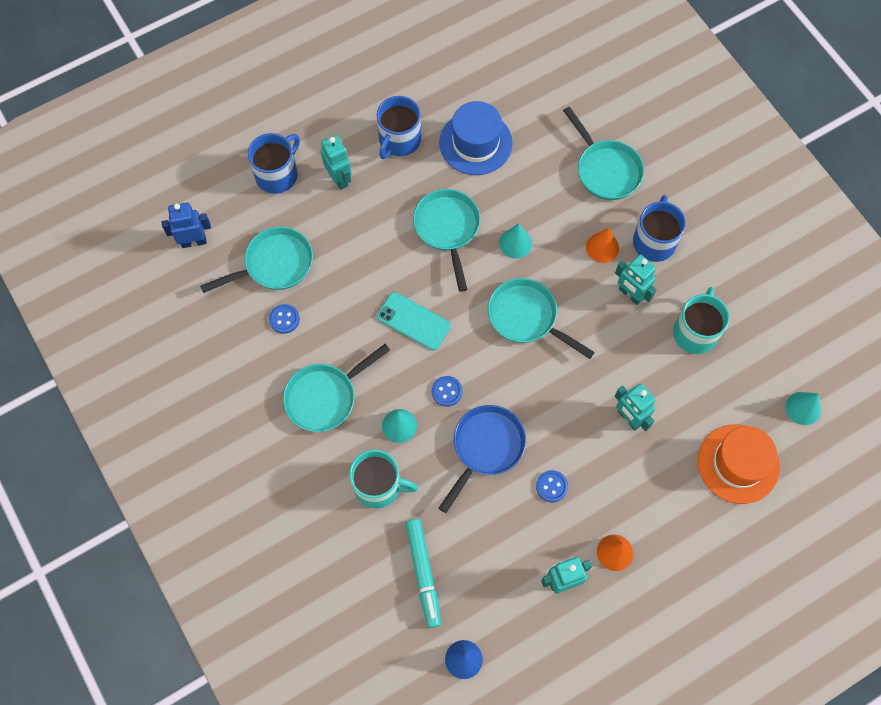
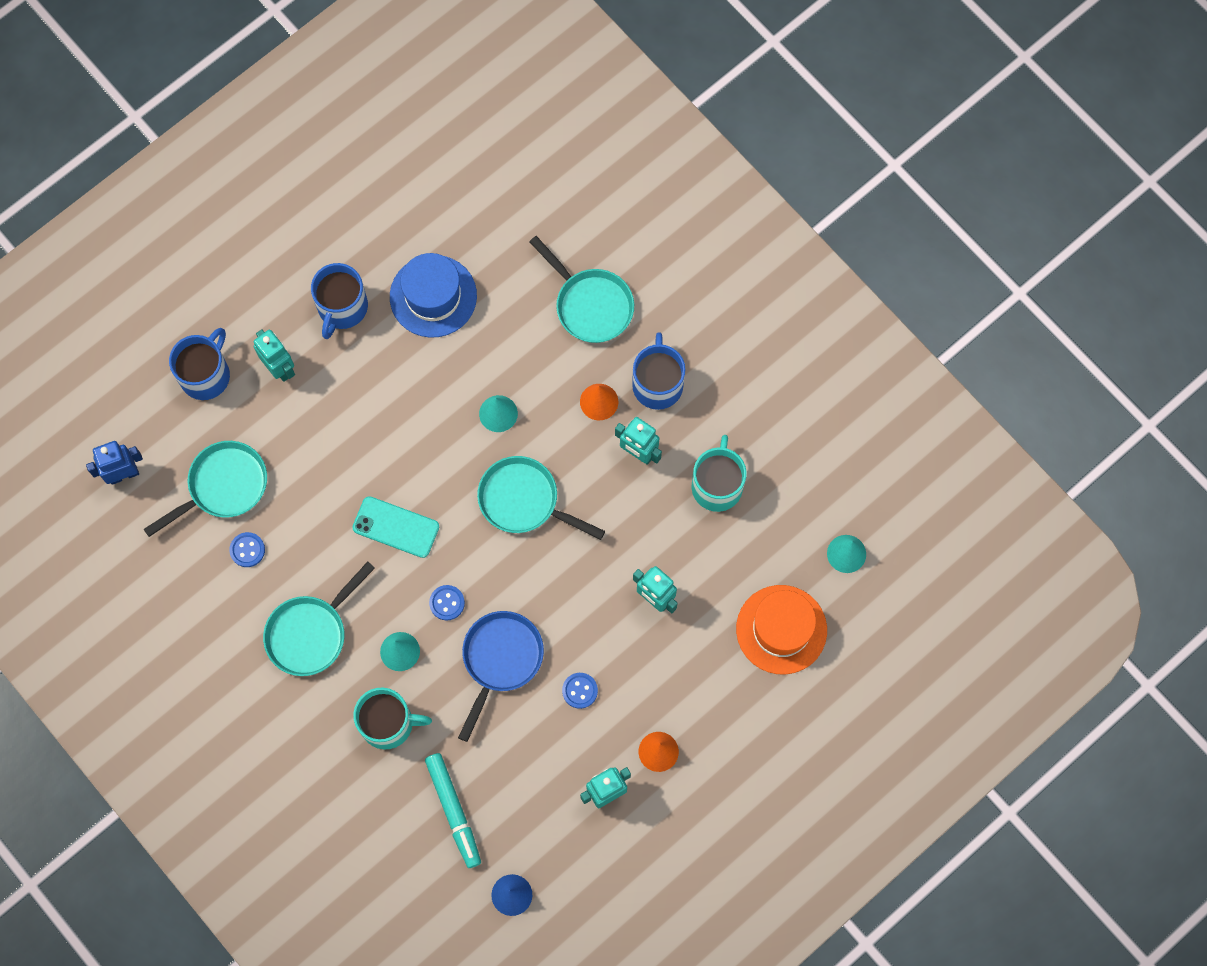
camera: 10 degrees left, 5 degrees up
turquoise pan [413,189,480,292] -> none

